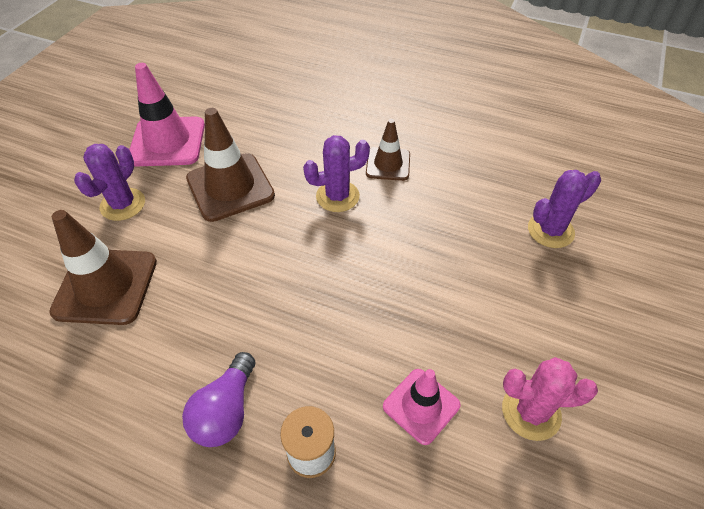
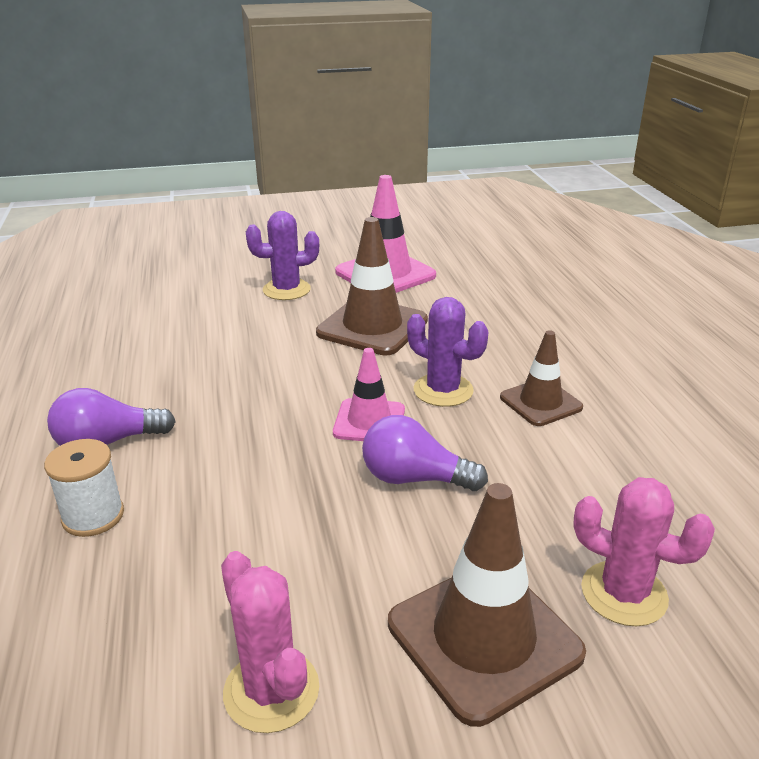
camera: 55 degrees right, 20 degrees down
brown traffic cone [49,210,157,325] -> brown traffic cone moved to [388,483,586,727]
pink traffic cone [383,369,460,445] -> pink traffic cone moved to [333,348,405,441]
purple cactus [528,170,601,248] -> pink cactus [573,477,715,626]
none -> purple light bulb [362,415,488,491]

